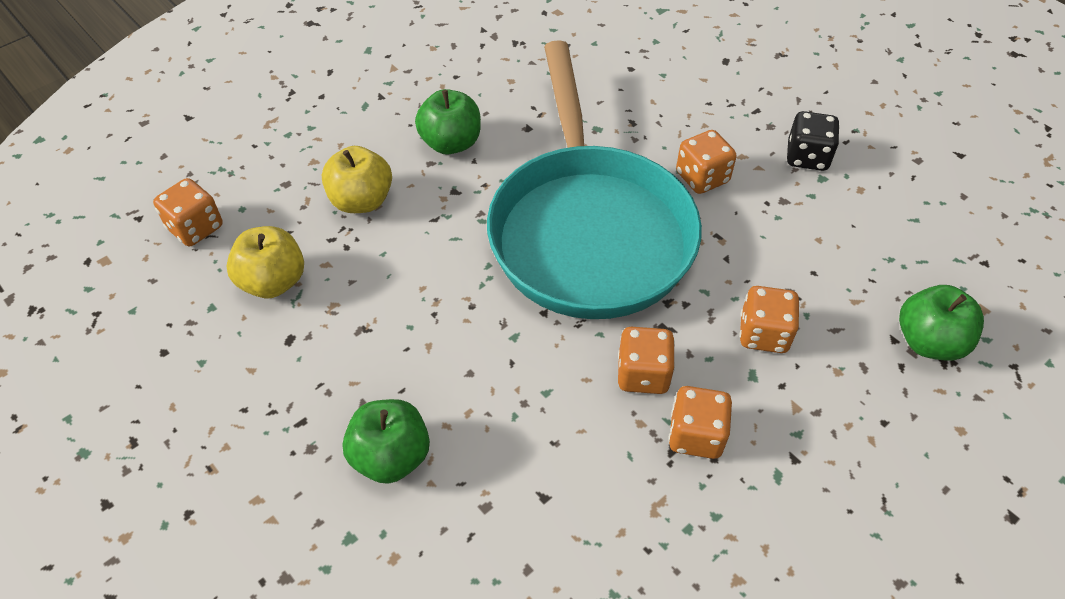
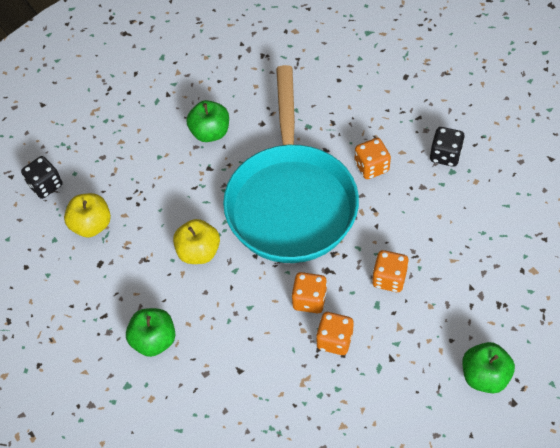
camera: 10 degrees right, 5 degrees up
orange dice [153,178,223,246] -> black dice [21,156,62,199]
yellow apple [322,146,392,213] -> yellow apple moved to [173,219,220,264]
green apple [899,285,984,361] -> green apple moved to [462,342,515,393]

